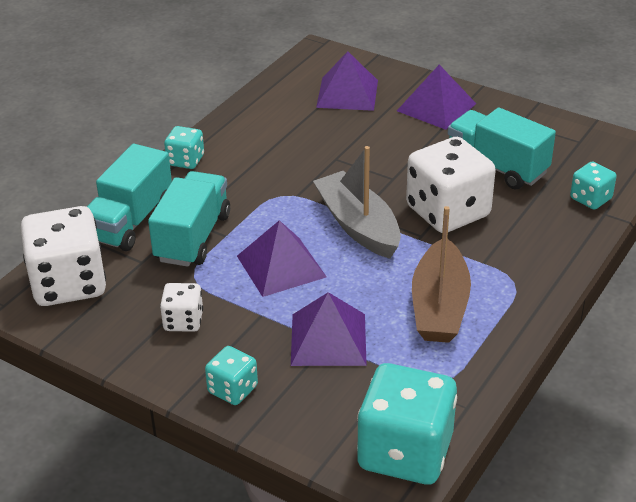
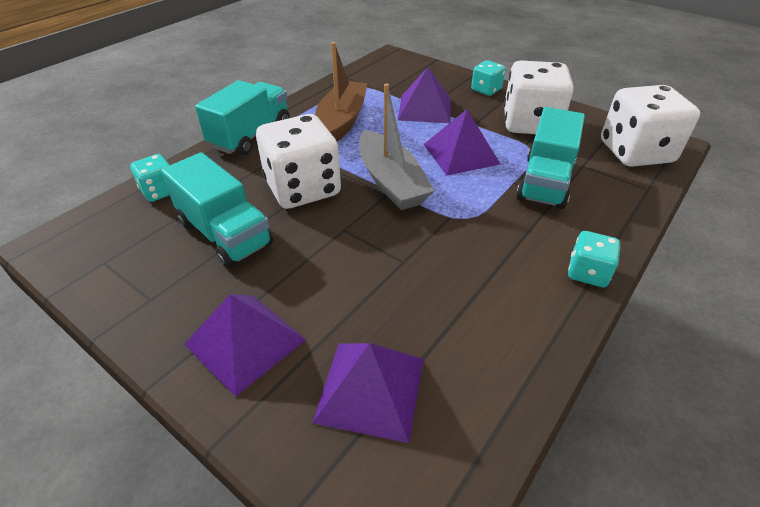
camera: 175 degrees left, 5 degrees up
turquoise truck [87,144,172,251] -> turquoise truck moved to [195,80,289,155]
white dice [160,283,203,332] -> white dice [504,60,574,134], size x1.99
turquoise dice [357,363,457,485] -> none

